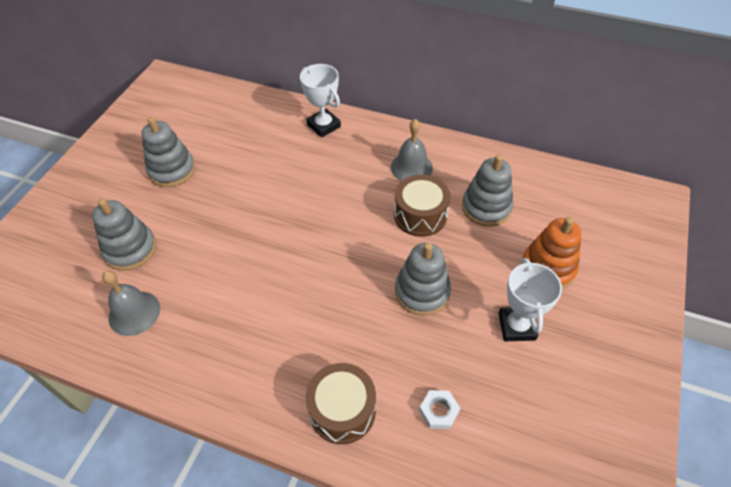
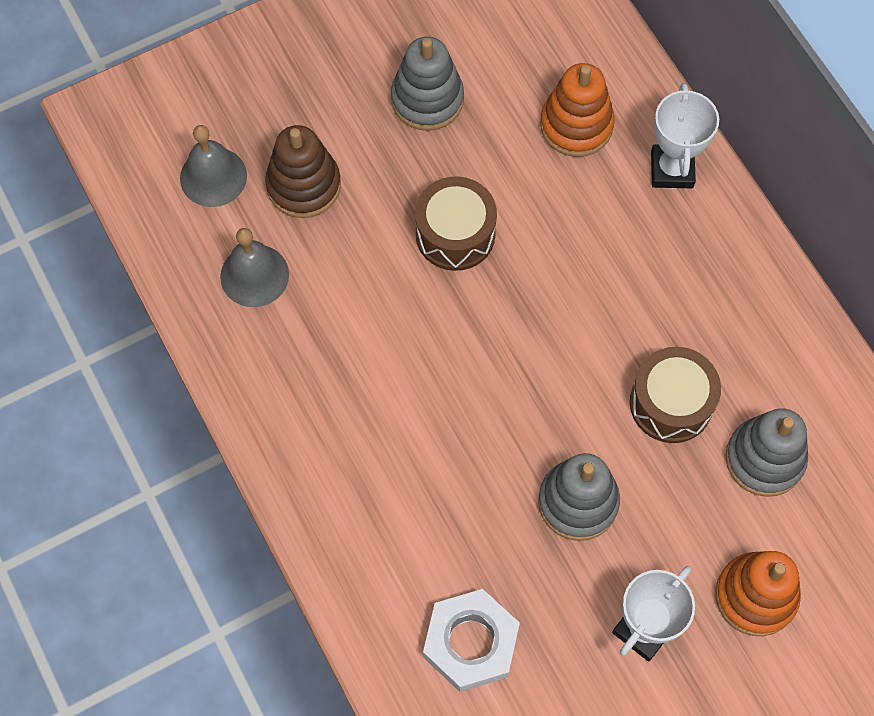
camera: 40 degrees right, 15 degrees up
grey stacking toy [92,198,157,271] -> brown stacking toy [265,125,341,218]
brown drum [306,363,376,444] -> brown drum moved to [415,177,497,271]
grey bell [391,119,433,181] -> grey bell moved to [180,125,247,207]
white nut [419,390,460,429] -> white nut [423,589,520,692], size x1.90
none -> orange stacking toy [540,63,615,157]

